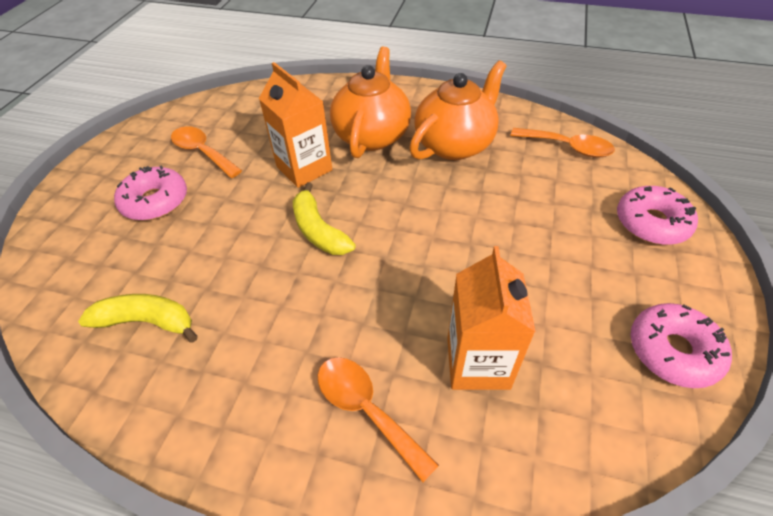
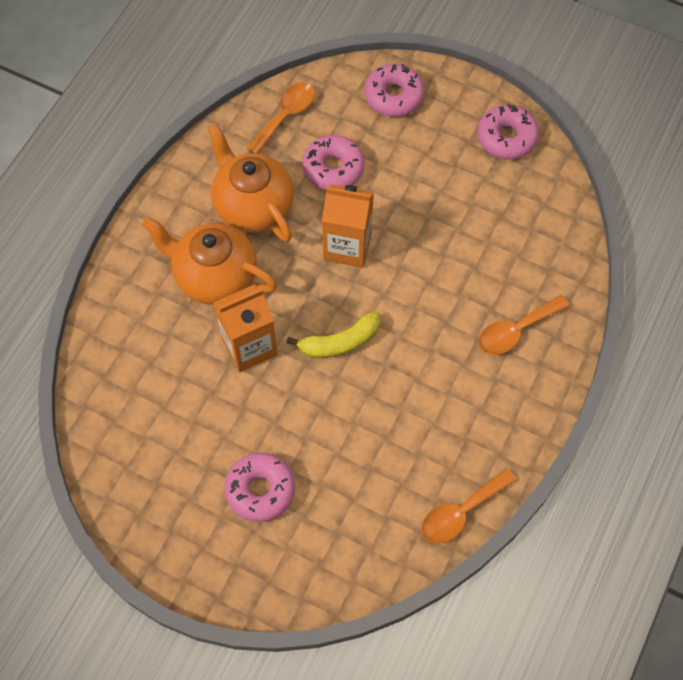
camera: 80 degrees left, 15 degrees up
yellow banana [78,294,198,343] -> none
orange spoon [171,126,242,178] -> orange spoon moved to [422,469,516,544]
orange carton [447,246,536,390] -> orange carton moved to [322,184,374,268]
none -> pink donut [302,135,365,190]

